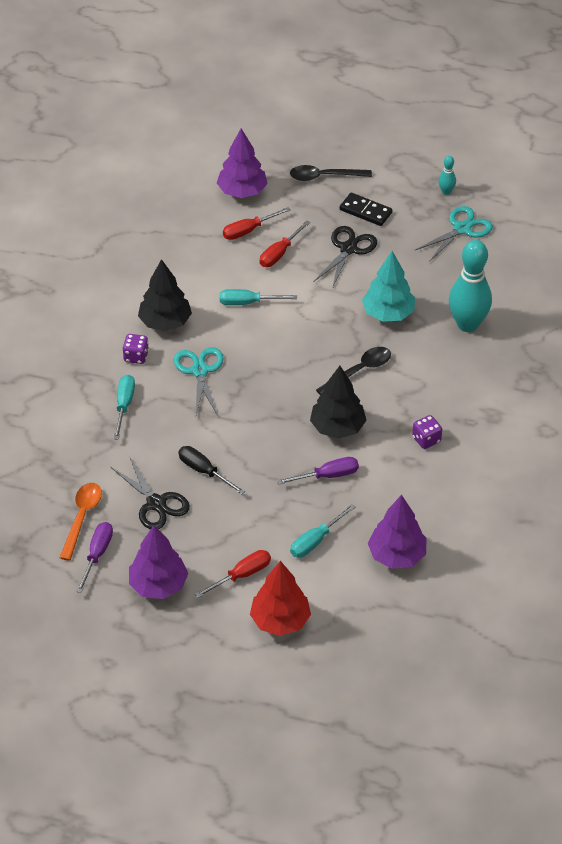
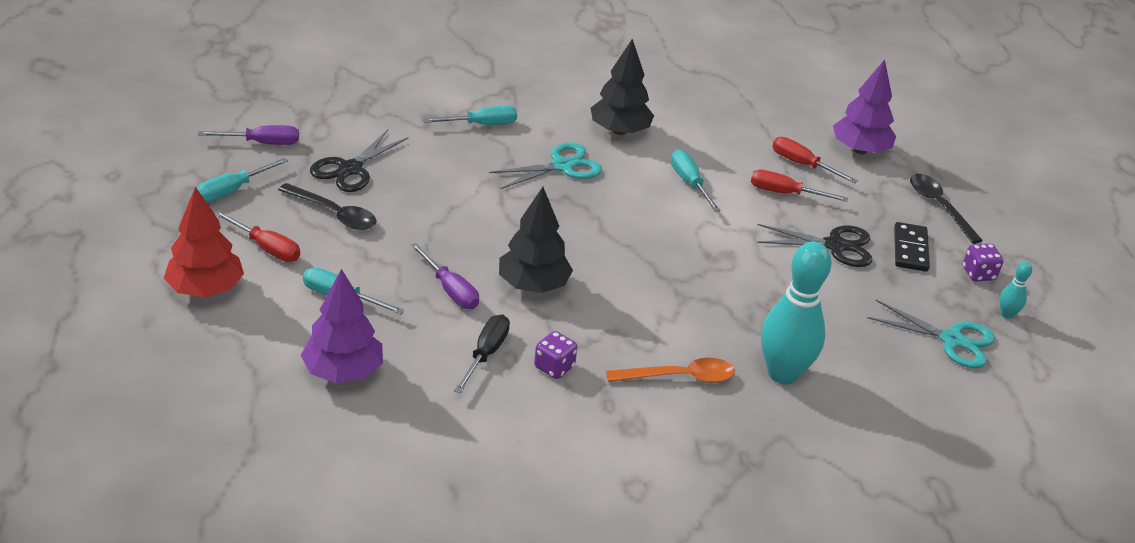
camera: 65 degrees right, 10 degrees down
orange spoon [60,483,102,561] -> orange spoon moved to [606,358,735,383]
purple dice [123,334,149,364] -> purple dice moved to [963,244,1004,281]
purple tree [129,525,188,599] -> turquoise screwdriver [197,158,288,202]
black screwdriver [178,446,245,495] -> black screwdriver moved to [454,315,510,393]
black spoon [316,347,391,395] -> black spoon moved to [278,183,377,230]
turquoise tree [362,251,415,322] -> none

